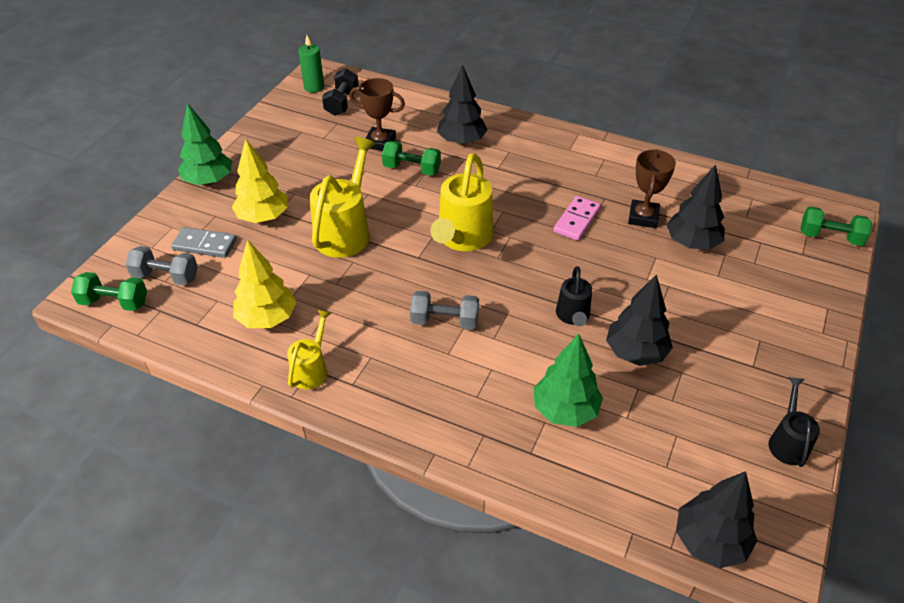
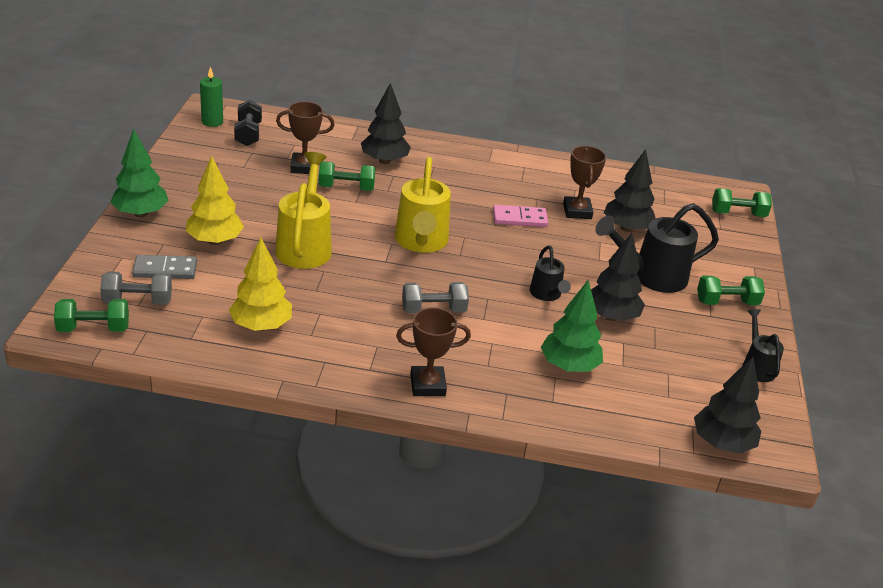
camera: 20 degrees left, 10 degrees down
yellow watering can [287,310,331,389] -> none
pink domino [553,196,601,241] -> pink domino turned 75 degrees clockwise [493,205,548,227]
none -> brown trophy [396,307,471,396]
none -> black watering can [595,203,719,293]
none -> green dumbbell [697,276,765,305]

